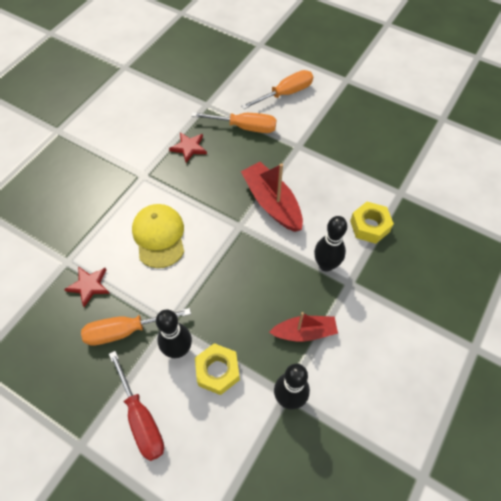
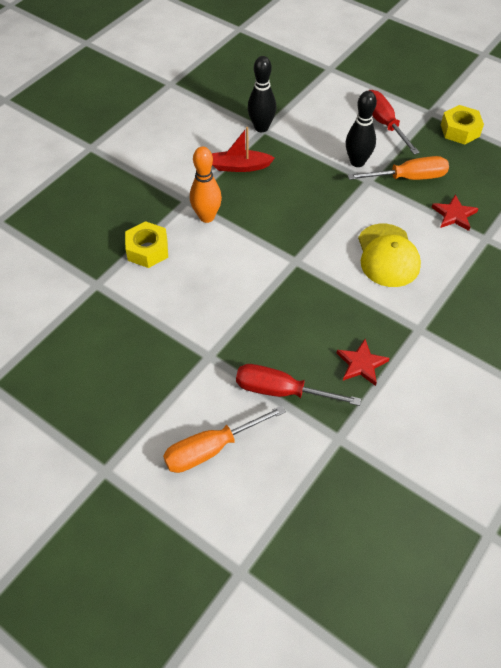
camera: 175 degrees left, 5 degrees down
orange screwdriver [192,112,276,133] -> red screwdriver [236,364,361,406]
yellow nut [195,343,240,395] -> yellow nut moved to [441,105,484,144]
red boat [241,162,303,232] -> none
black bowling pin [314,216,347,272] -> orange bowling pin [190,146,222,223]

